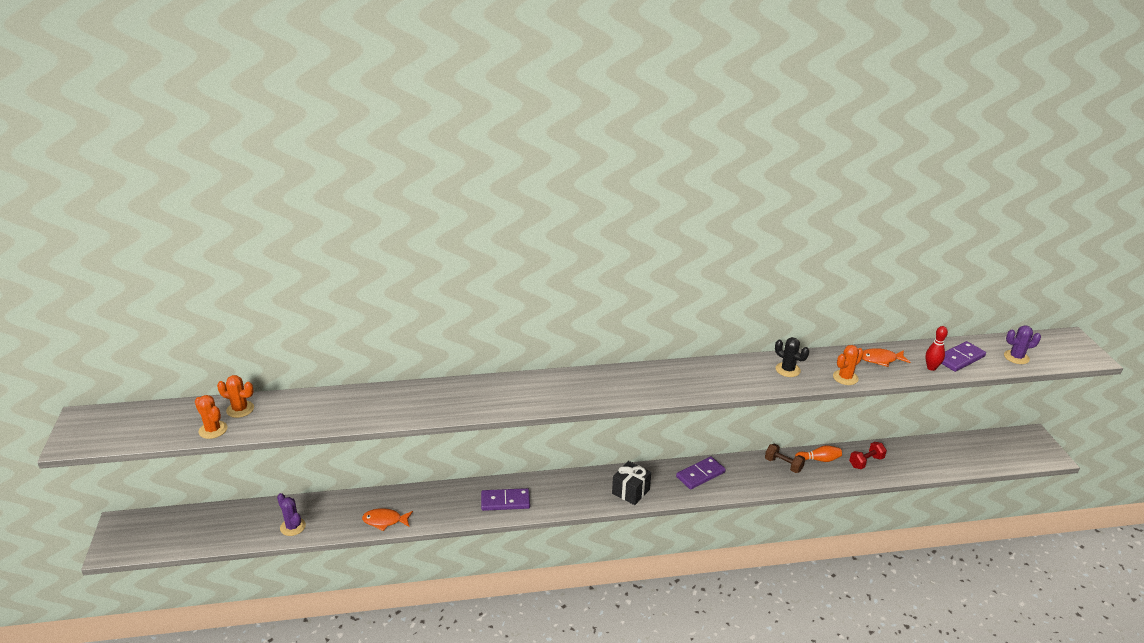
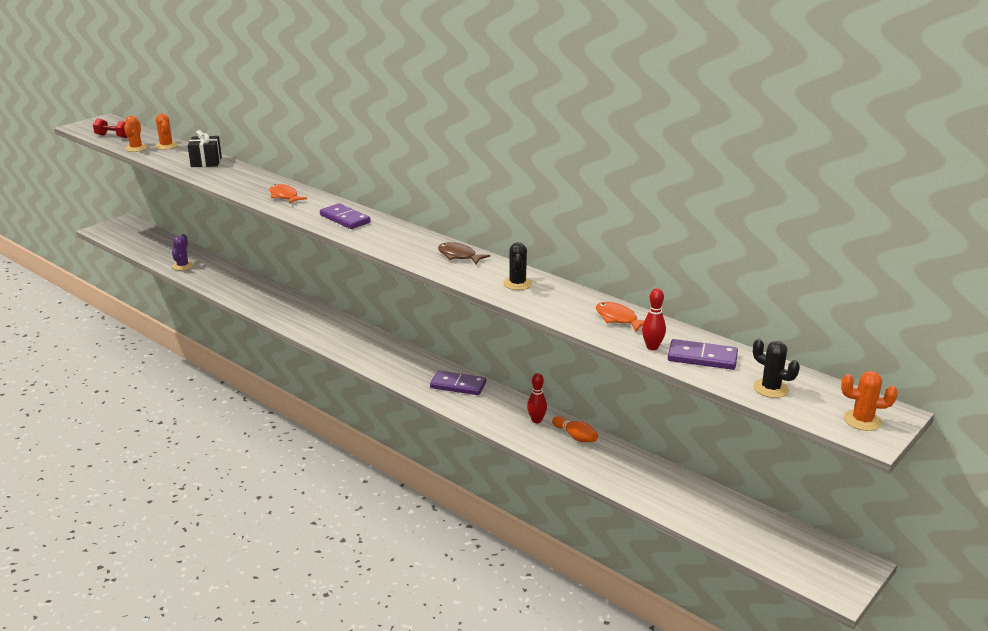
camera: 50 degrees right, 5 degrees down
orange fish [362,508,413,531] -> orange fish moved to [269,184,307,204]
purple domino [481,488,530,511] -> purple domino moved to [320,203,371,229]
black gift [612,461,651,505] -> black gift moved to [188,130,222,167]
brown dumbbell [765,444,805,473] -> red bowling pin [527,373,547,423]
orange cactus [833,345,864,385] -> orange cactus moved to [841,371,898,431]
red dumbbell [849,442,887,469] -> red dumbbell moved to [93,119,128,138]
purple cactus [1004,325,1041,364] -> black cactus [753,339,800,398]
none -> brown fish [438,242,490,264]

